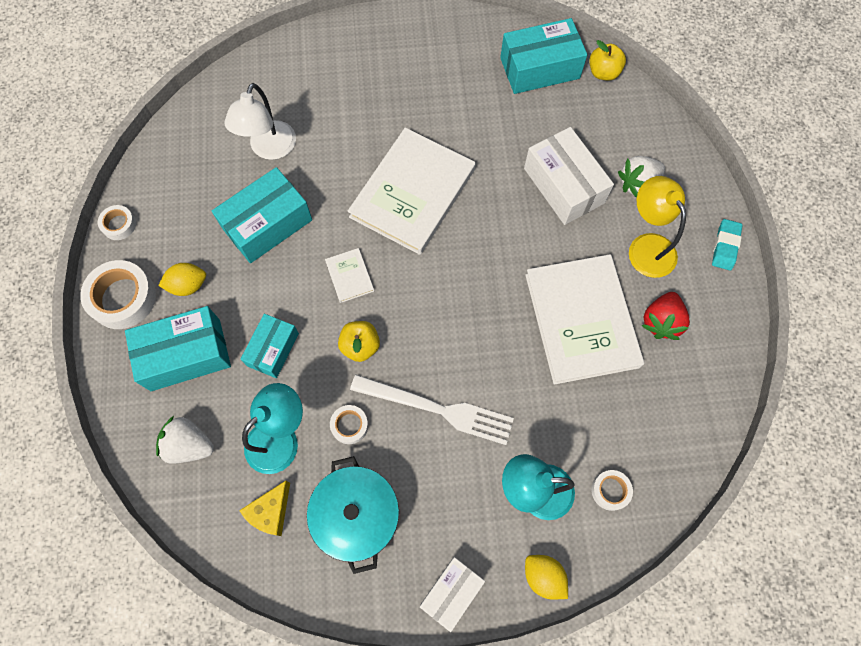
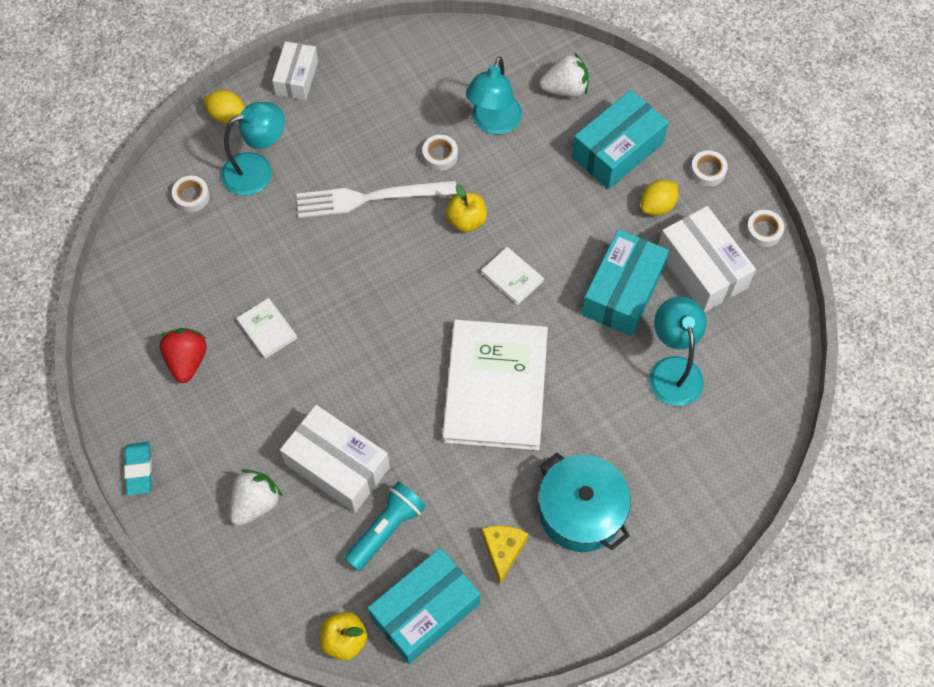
camera: 155 degrees right, 5 degrees down
white tape [80,260,156,329] -> white tape [690,150,728,187], size x0.53
white lamp [224,83,296,160] -> turquoise lamp [649,297,707,406]
yellow cheese [239,481,290,536] -> yellow cheese moved to [482,526,529,584]
turquoise box [241,314,299,378] -> none
turquoise pot [307,456,399,574] -> turquoise pot moved to [539,453,631,552]
white book [525,254,644,385] -> white book [236,298,297,359], size x0.42
yellow lamp [629,176,686,278] -> none
none -> turquoise flashlight [344,482,426,571]
none -> white box [658,206,756,312]

